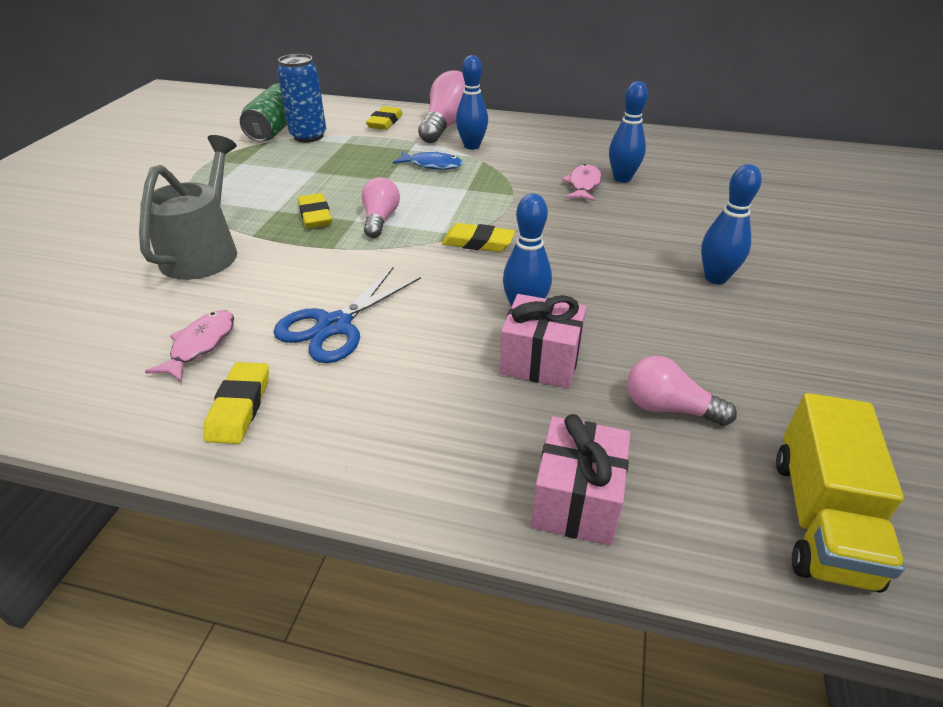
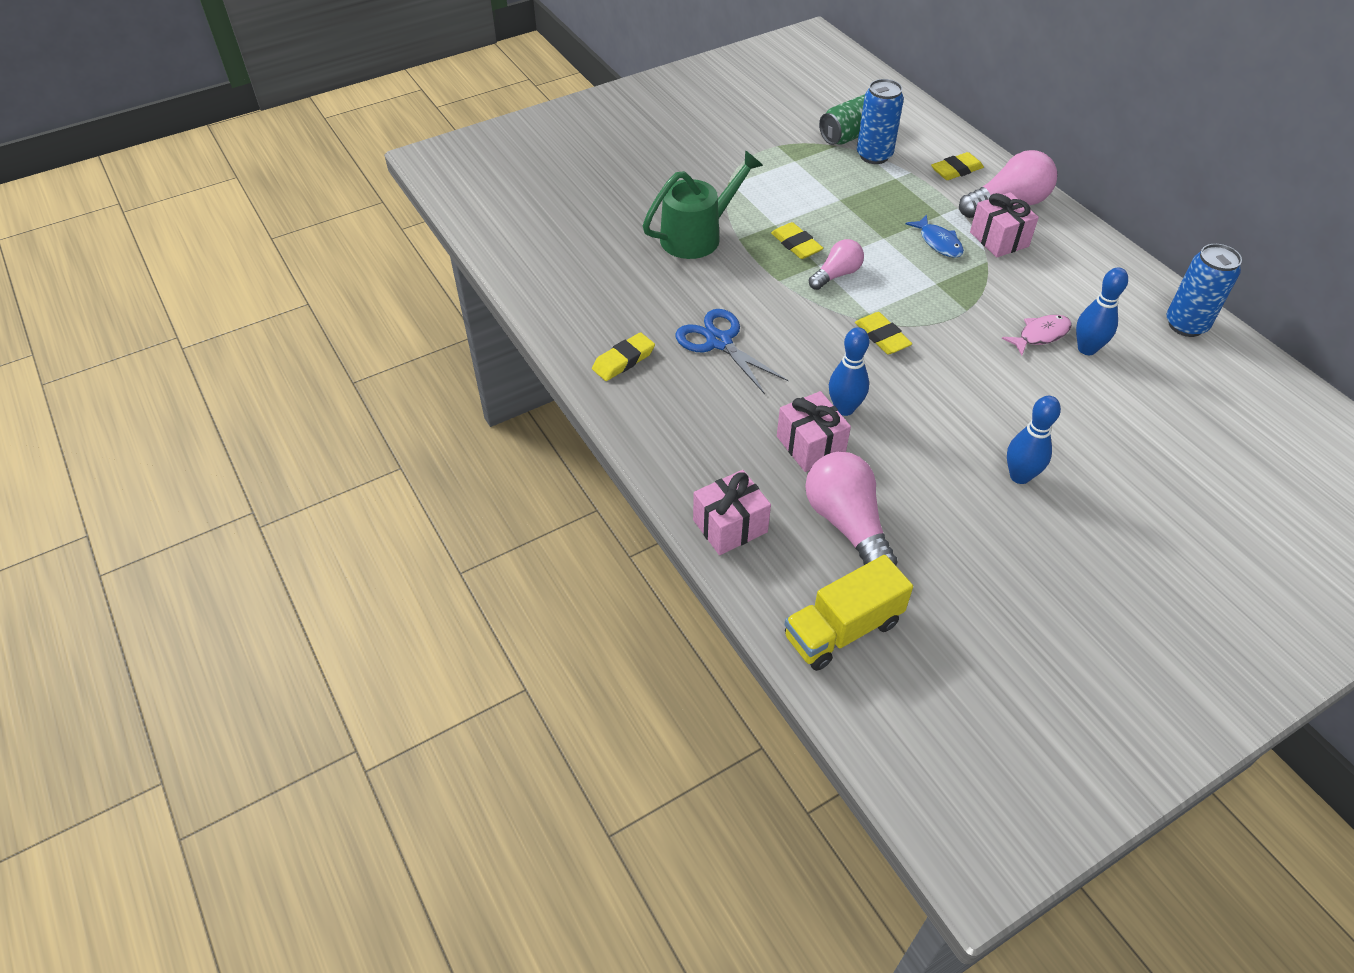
camera: 45 degrees right, 10 degrees up
grey watering can [139,135,237,280] -> green watering can [643,150,763,259]
pink fish [145,310,234,383] -> none
blue scissors [273,267,421,363] -> blue scissors turned 60 degrees clockwise [675,309,789,394]
yellow eraser [298,193,332,228] -> yellow eraser turned 60 degrees counterclockwise [771,222,823,259]
blue bowling pin [456,55,488,150] -> pink gift [970,192,1039,258]
pink light bulb [627,356,737,426] -> pink light bulb [805,452,898,565], size x1.64
none -> blue can [1166,244,1242,337]

